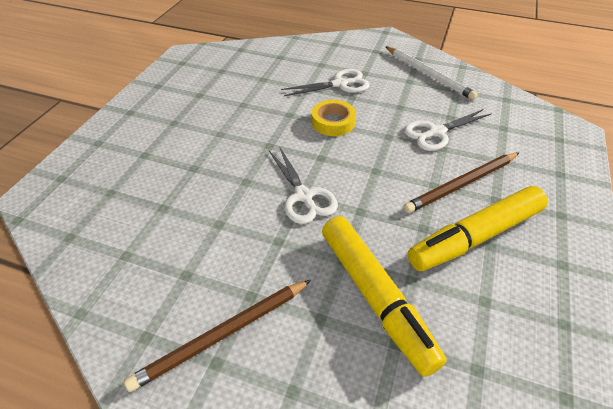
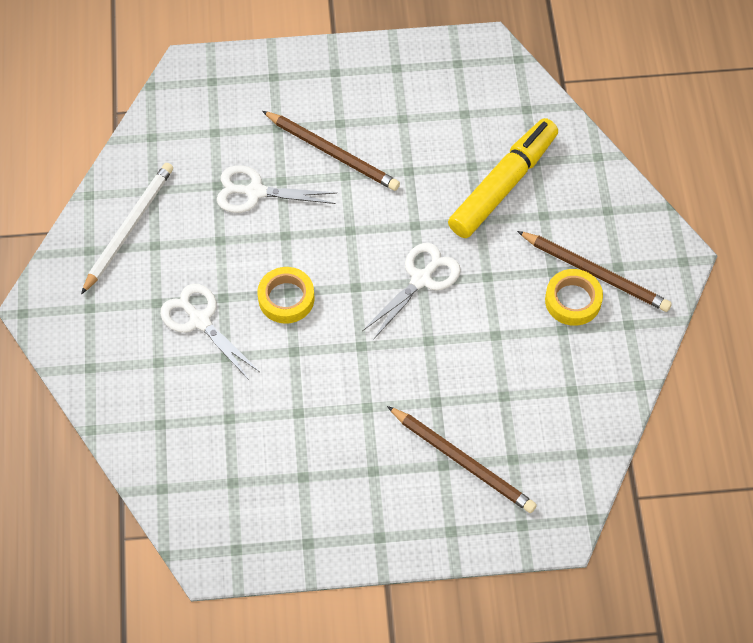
camera: 115 degrees left, 15 degrees up
white scissors [404,109,492,151] -> white scissors turned 150 degrees clockwise [217,165,336,213]
yellow marker [408,186,548,271] -> none
none -> brown pencil [387,406,537,513]
none -> yellow tape [545,269,603,326]

